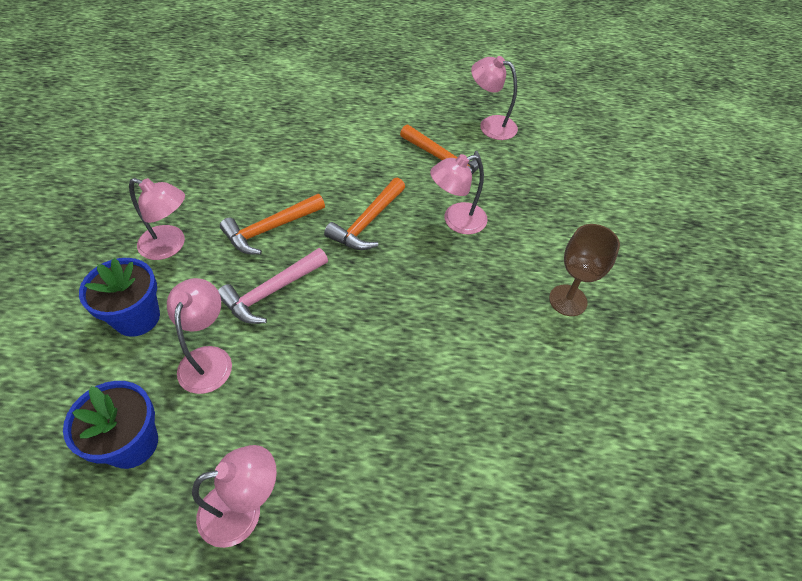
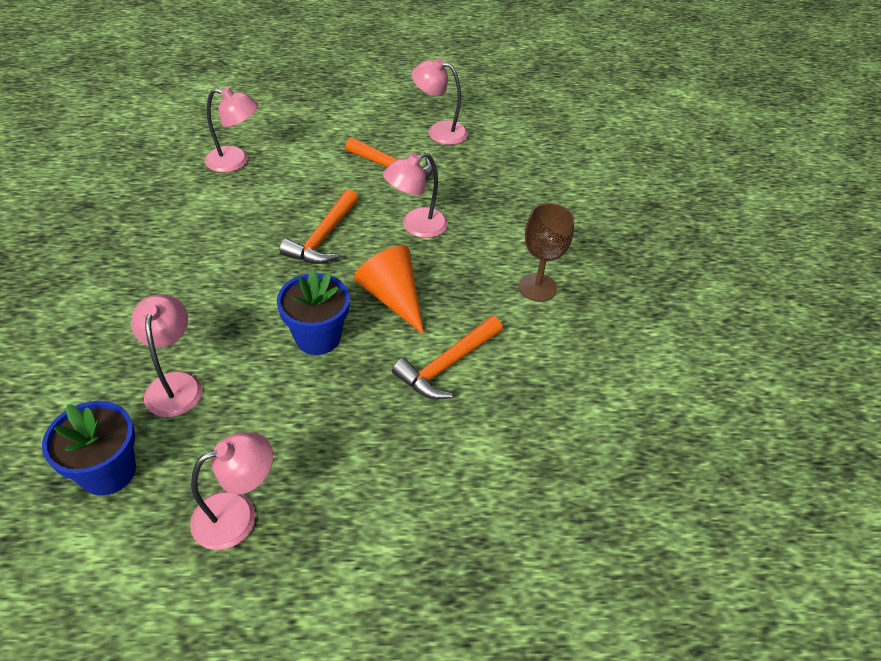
camera: 10 degrees left, 5 degrees down
blue flower pot [79,258,160,337] -> blue flower pot moved to [277,270,350,355]
pink lamp [129,178,185,260] -> pink lamp moved to [205,87,258,173]
pink hammer [218,248,328,324] -> none
orange hammer [220,194,325,254] -> orange hammer moved to [392,316,503,400]
none -> orange cone [354,245,424,335]

